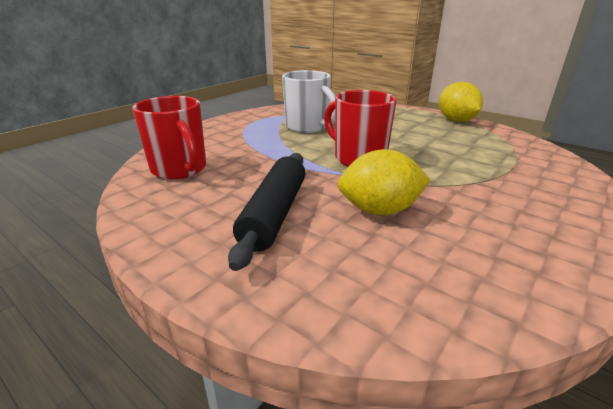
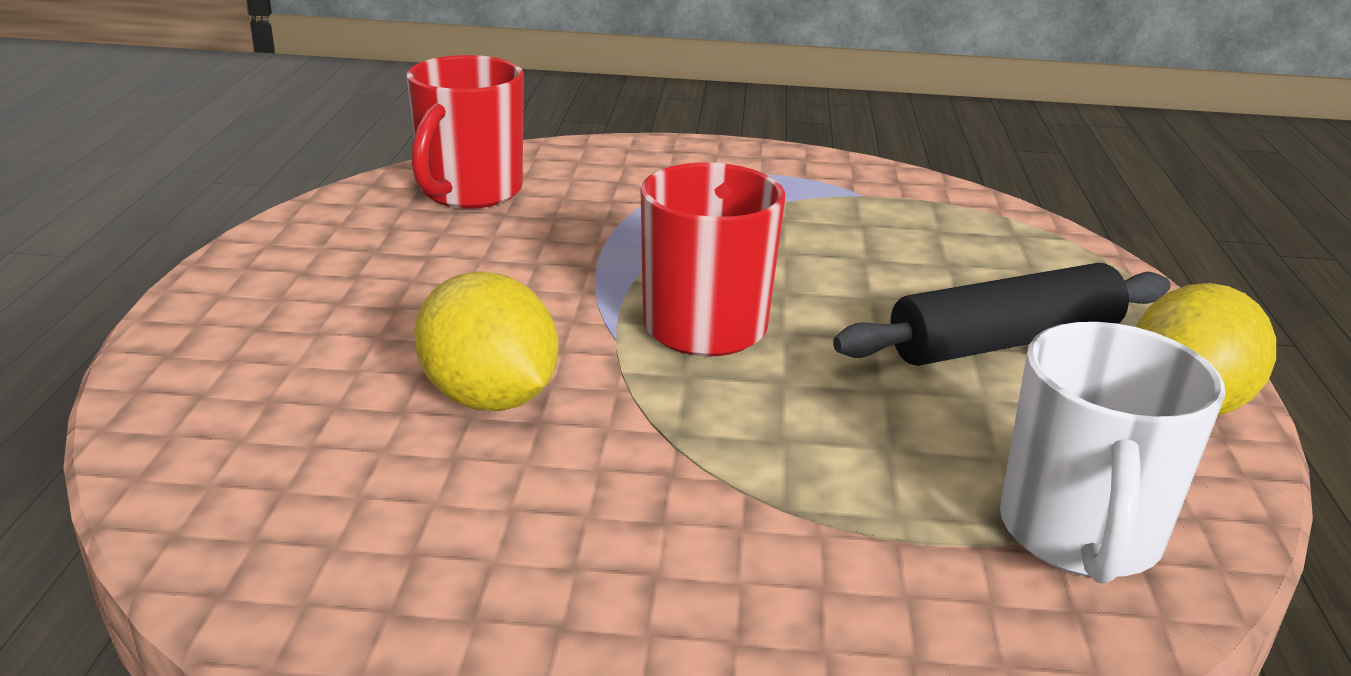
camera: 55 degrees right, 0 degrees up
black rolling pin [228,153,305,271] -> black rolling pin moved to [833,263,1171,366]
white mug [282,70,335,133] -> white mug moved to [1000,322,1225,584]

